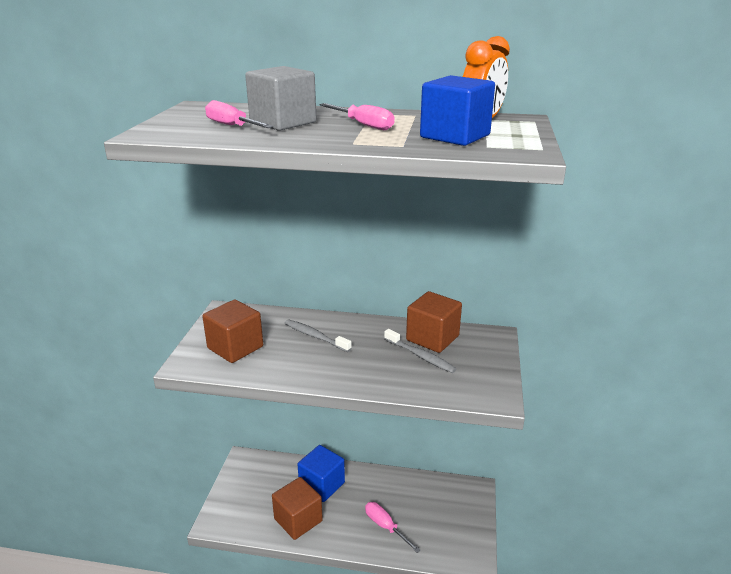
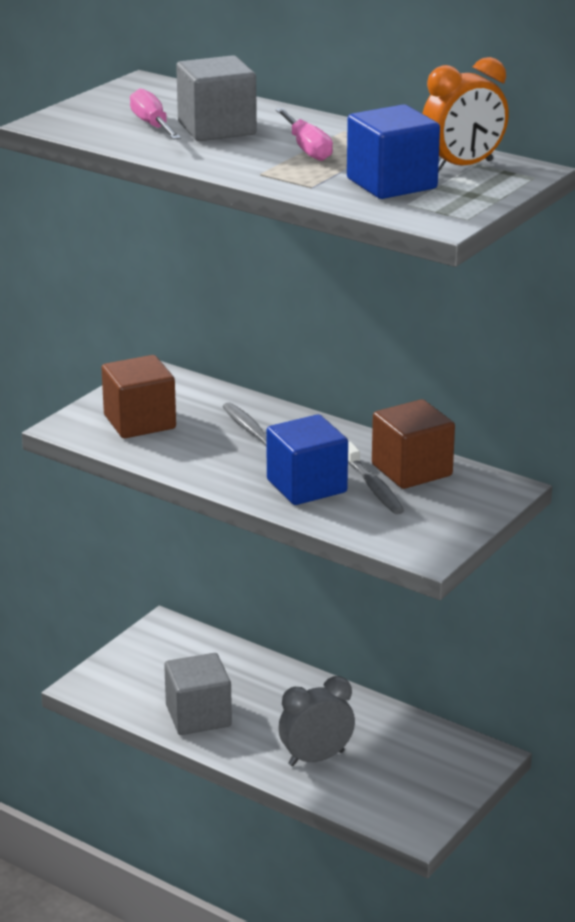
camera: 25 degrees right, 0 degrees up
brown cube [272,477,323,540] -> grey cube [164,653,232,735]
blue cube [297,445,345,502] -> blue cube moved to [266,414,348,505]
pink screwdriver [365,502,420,553] -> grey clock [279,676,355,766]

